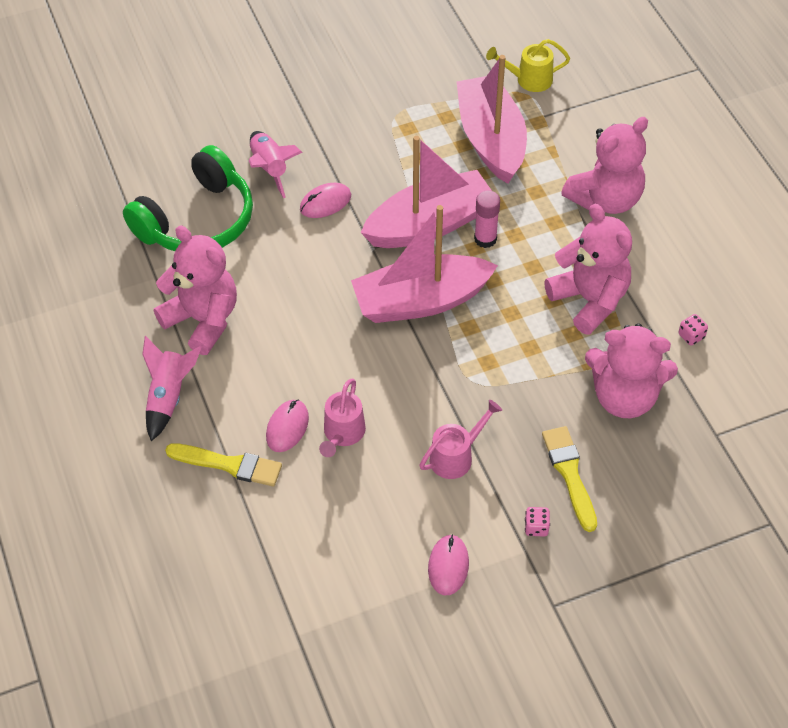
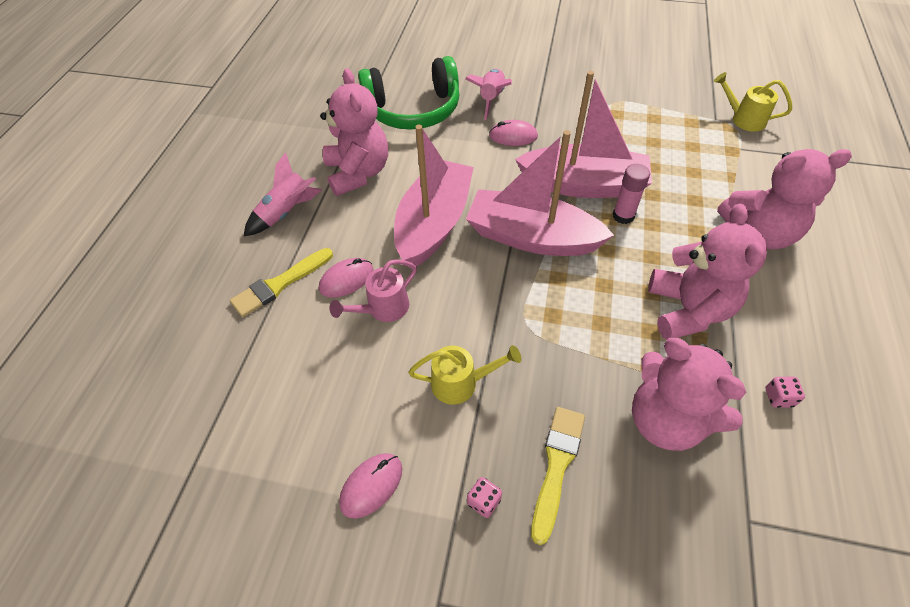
camera: 35 degrees right, 0 degrees up
yellow brush [165,443,282,486] -> yellow brush turned 90 degrees clockwise [230,248,333,317]
pink watering can [419,400,502,479] -> yellow watering can [409,345,521,405]
pink boat [456,55,527,184] -> pink boat moved to [394,125,474,269]

